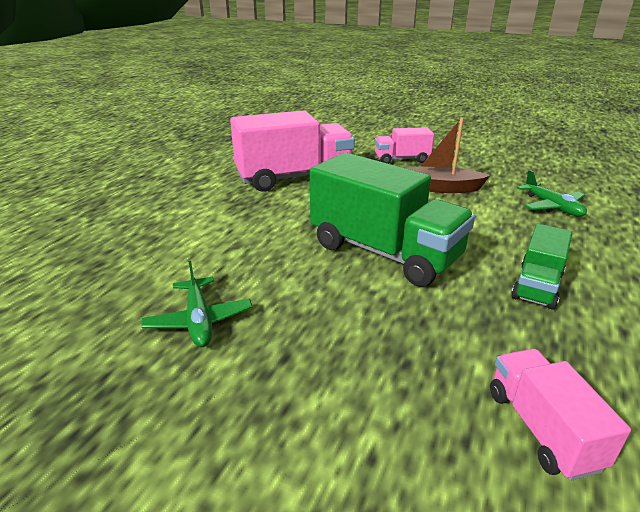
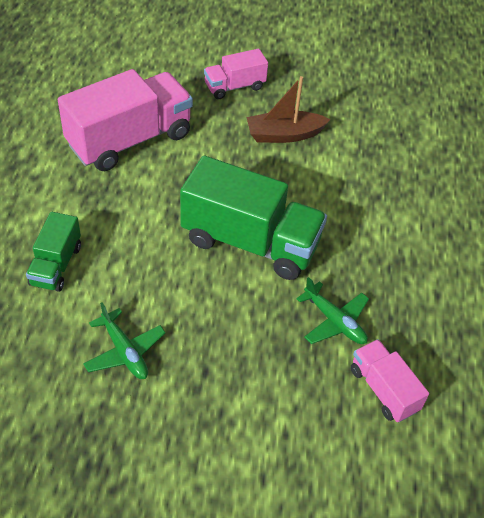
camera: 20 degrees left, 20 degrees up
green truck [511,224,572,310] -> green truck moved to [26,212,81,292]
green plane [517,170,587,217] -> green plane moved to [296,277,369,344]

